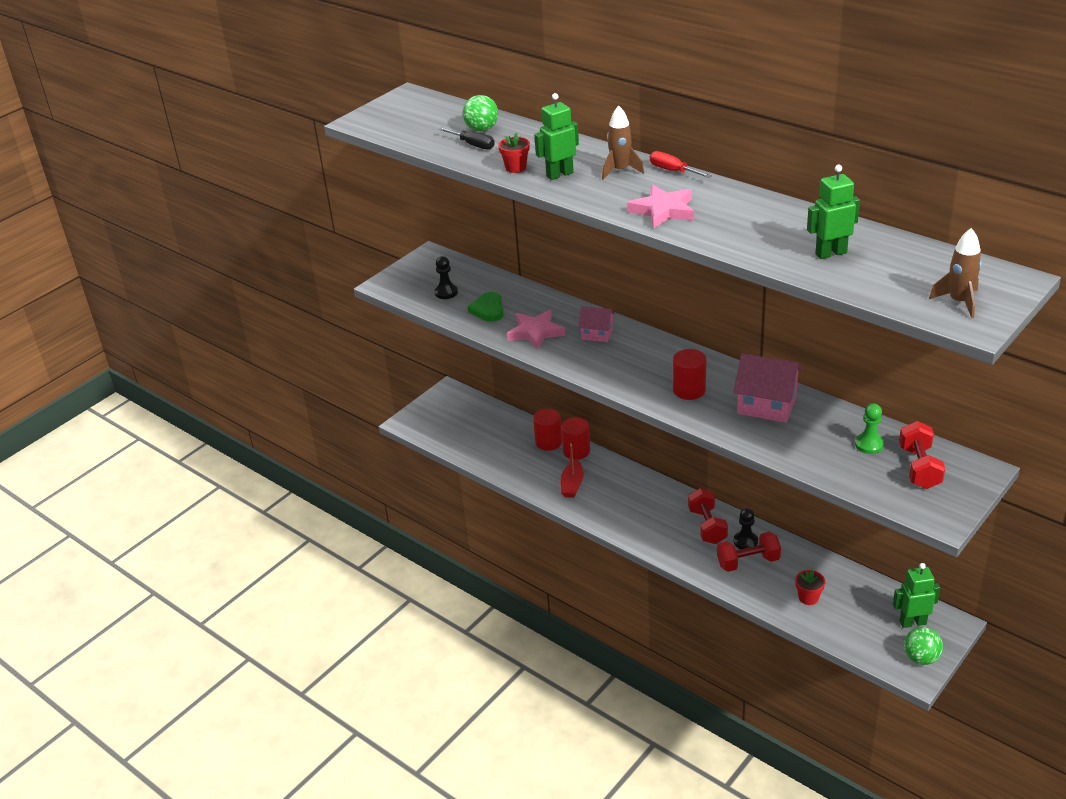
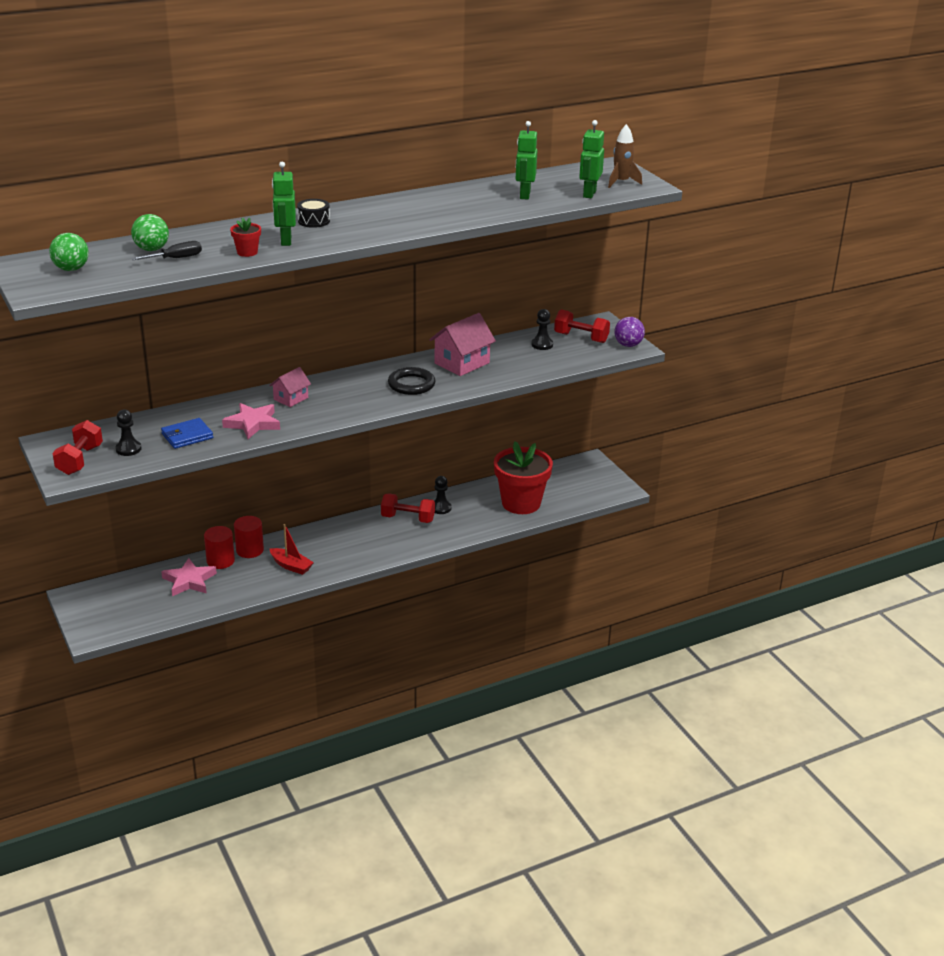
camera: 70 degrees left, 5 degrees down
green heart [467,292,504,322] -> blue wallet [161,418,213,449]
brown rocket [602,105,644,180] -> black drum [297,199,330,228]
pink star [627,185,694,229] -> pink star moved to [161,558,217,596]
red screwdriver [650,151,712,178] -> none
red cylinder [673,349,706,400] -> black ring [388,367,436,395]
red dumbbell [717,532,781,572] -> red dumbbell moved to [52,420,103,475]
red flower pot [795,570,825,605] -> red flower pot [494,441,553,514], size x2.42
green pawn [855,403,884,454] -> black pawn [531,309,553,350]
green robot [893,563,940,628] -> green robot moved to [579,120,604,198]
green ball [904,627,943,665] -> green ball moved to [49,233,89,271]
none -> purple ball [614,317,645,347]

